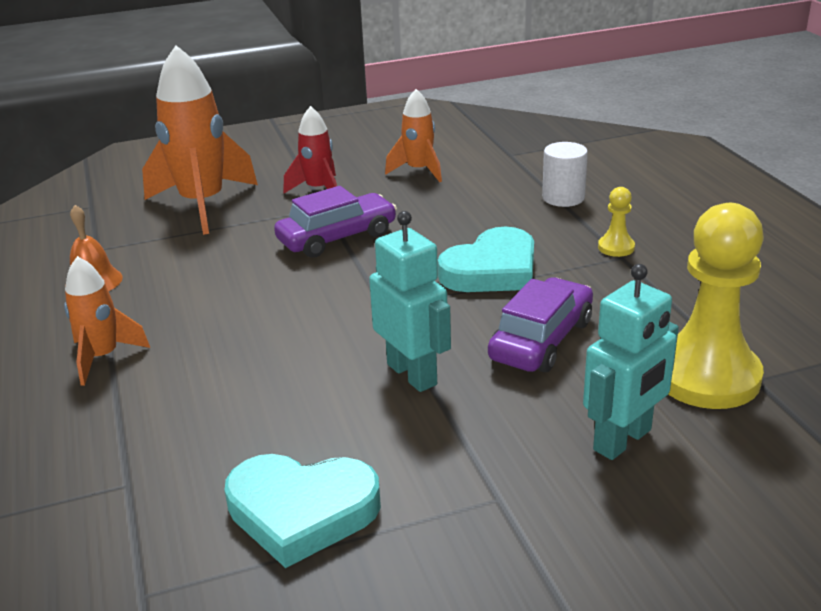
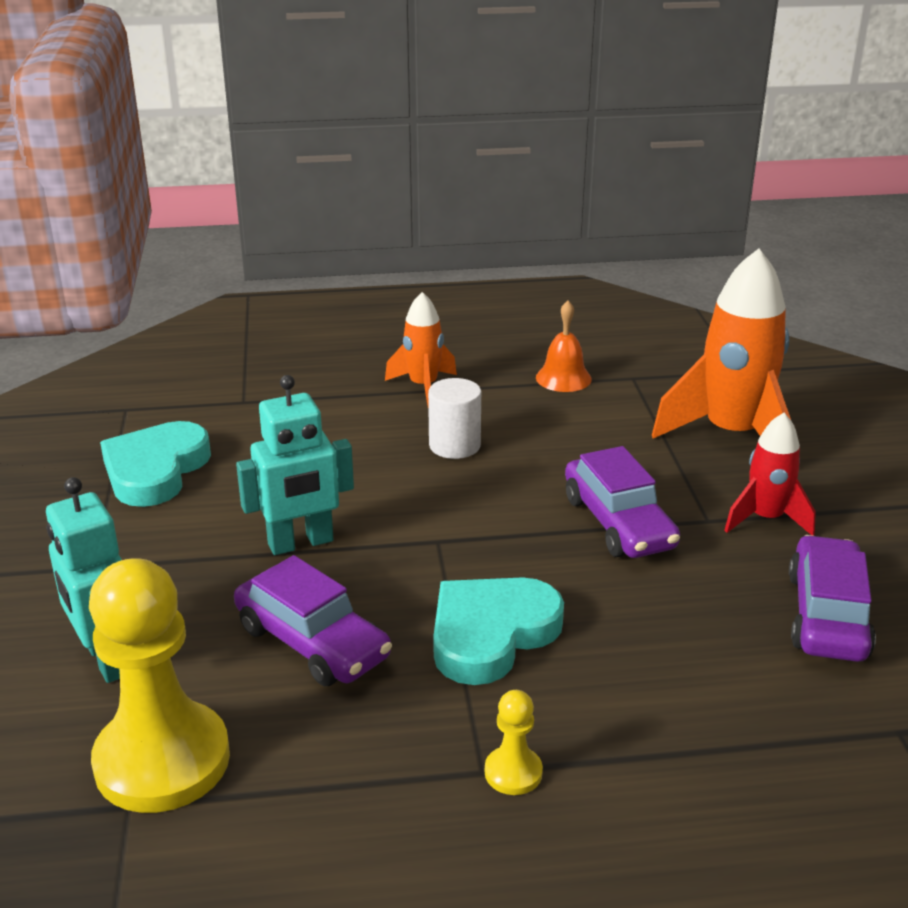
camera: 100 degrees right, 0 degrees up
orange rocket [385,89,442,182] -> purple car [789,535,876,662]
turquoise heart [438,227,534,292] -> turquoise heart turned 75 degrees clockwise [433,577,564,685]
white cylinder [542,142,588,207] -> white cylinder moved to [428,378,481,459]

